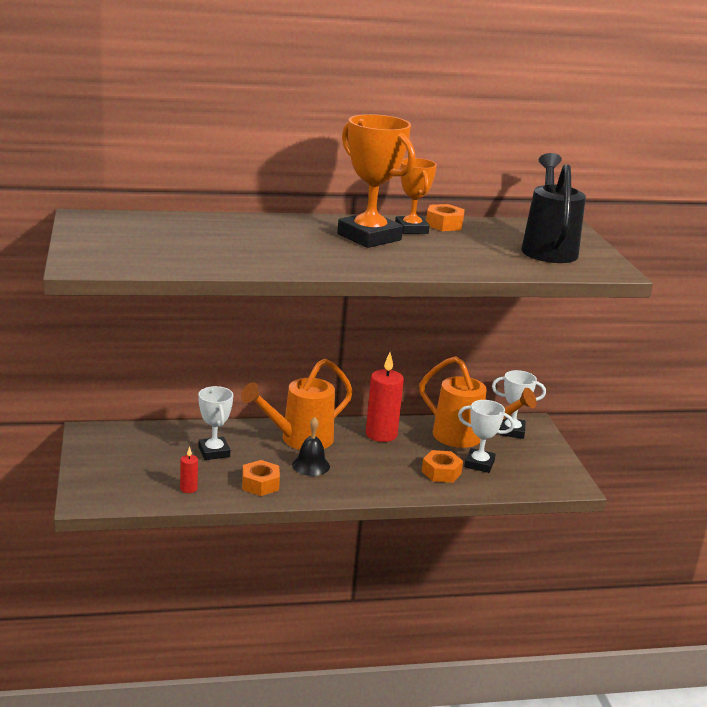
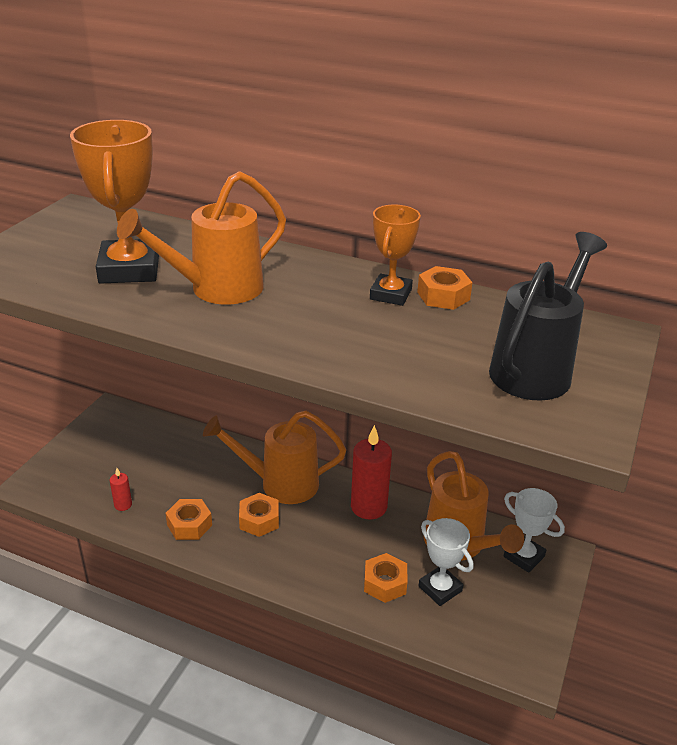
camera: 35 degrees right, 10 degrees up
white trophy [198,386,233,460] -> none
black bell [292,417,330,476] -> orange nut [239,493,279,537]
orange trophy [337,114,415,248] -> orange trophy moved to [70,120,159,284]
none -> orange watering can [117,171,286,305]

